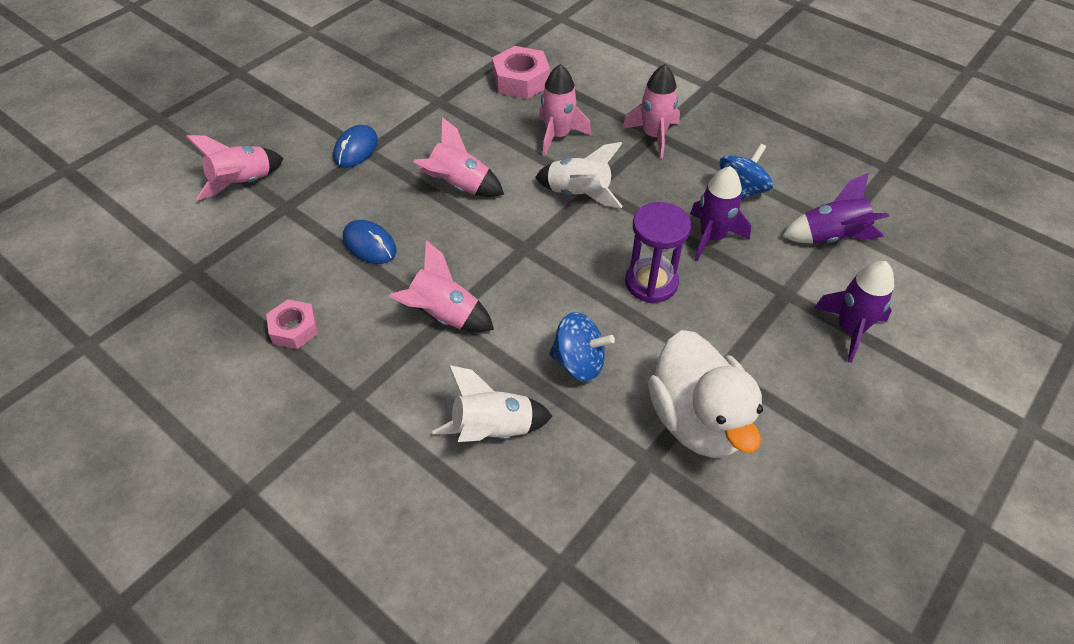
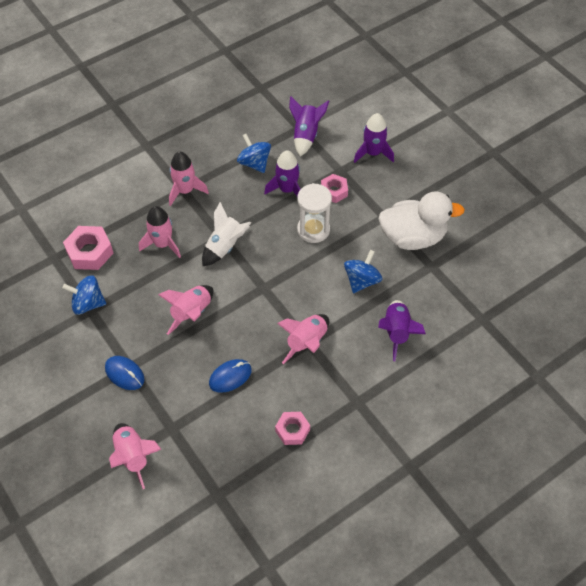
camera: 75 degrees left, 5 degrees up
white rocket [432,365,553,442] -> purple rocket [378,300,426,361]
purple hourglass [625,202,691,303] -> white hourglass [297,183,332,243]
none -> blue spinning top [62,275,106,315]
none -> pink nut [321,174,348,203]

